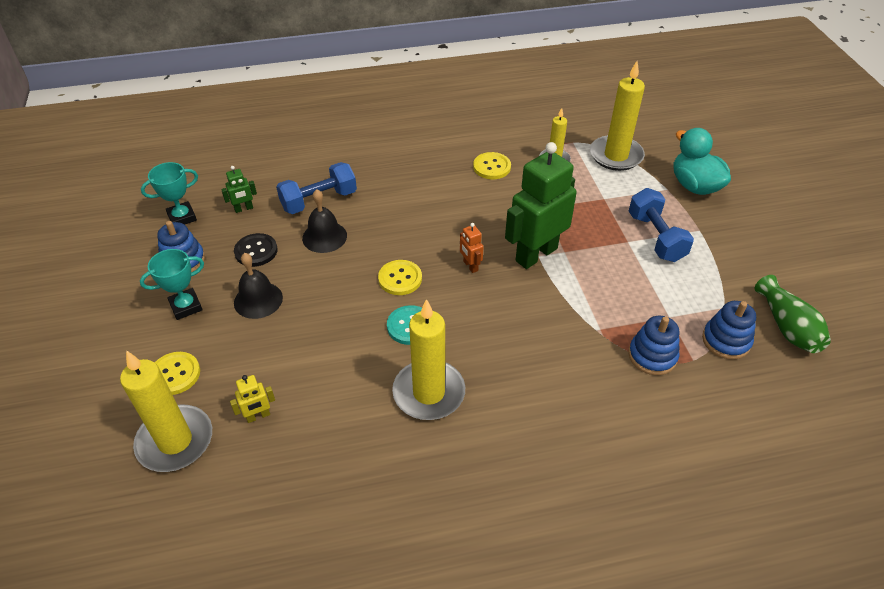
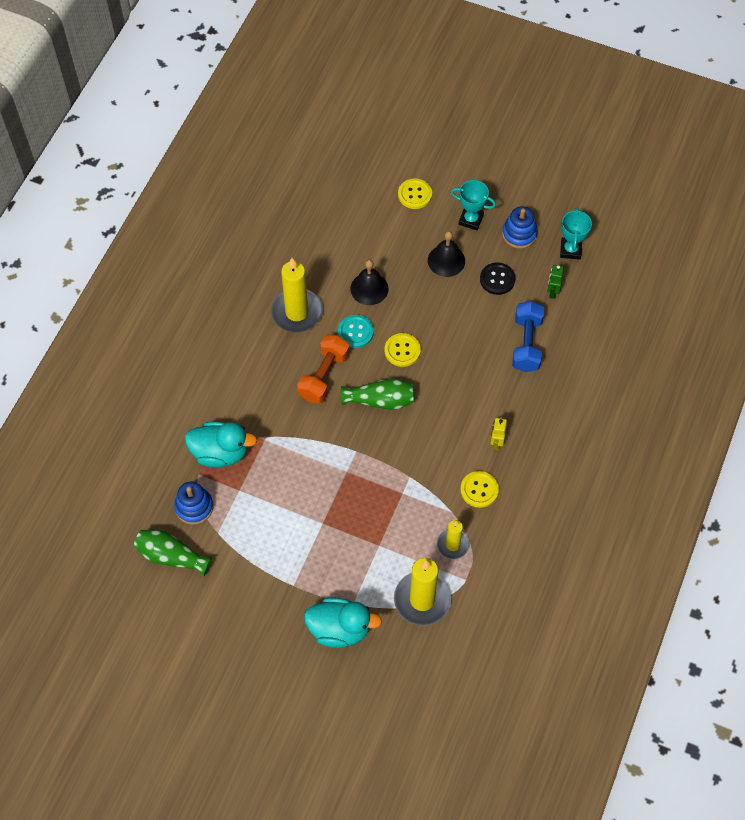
camera: 125 degrees right, 15 degrees up
yellow candle [120,350,212,472] -> none
turquoise trophy [140,249,204,320] -> turquoise trophy turned 75 degrees counterclockwise [451,180,496,230]
yellow robot [230,375,275,423] -> yellow robot moved to [491,417,507,450]
black bell [302,189,347,253] -> black bell moved to [350,260,388,305]
orange robot [460,223,483,273] -> green vase [341,378,415,410]
green robot [505,142,577,269] -> none
blue stacking toy [628,316,679,375] -> turquoise duck [185,422,257,467]
blue dumbbell [629,188,694,262] -> none
none -> orange dumbbell [297,334,350,404]

